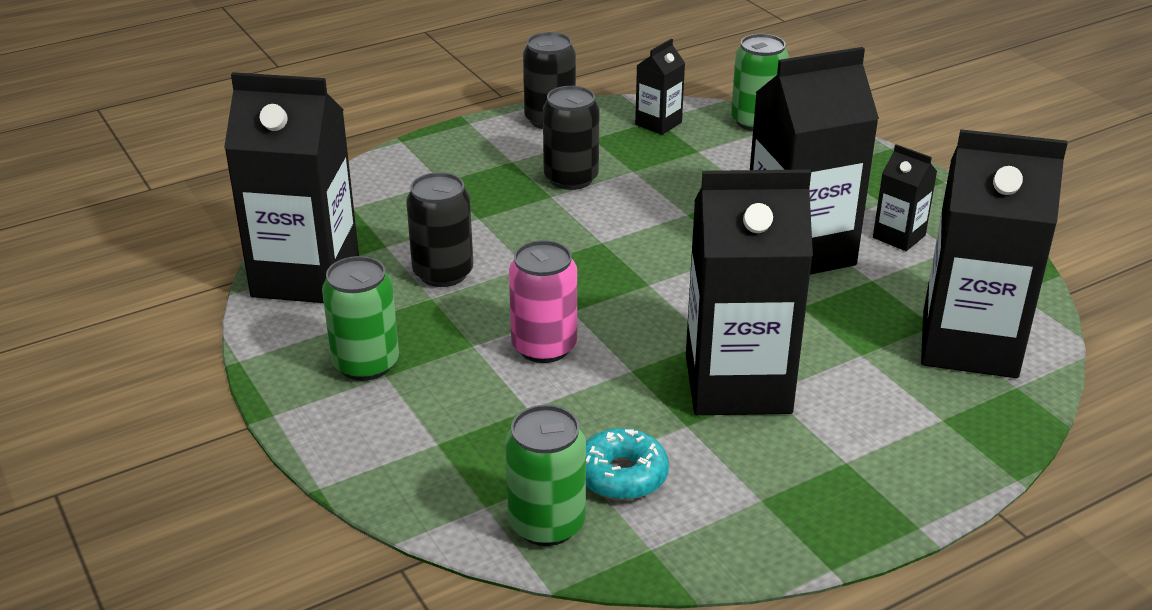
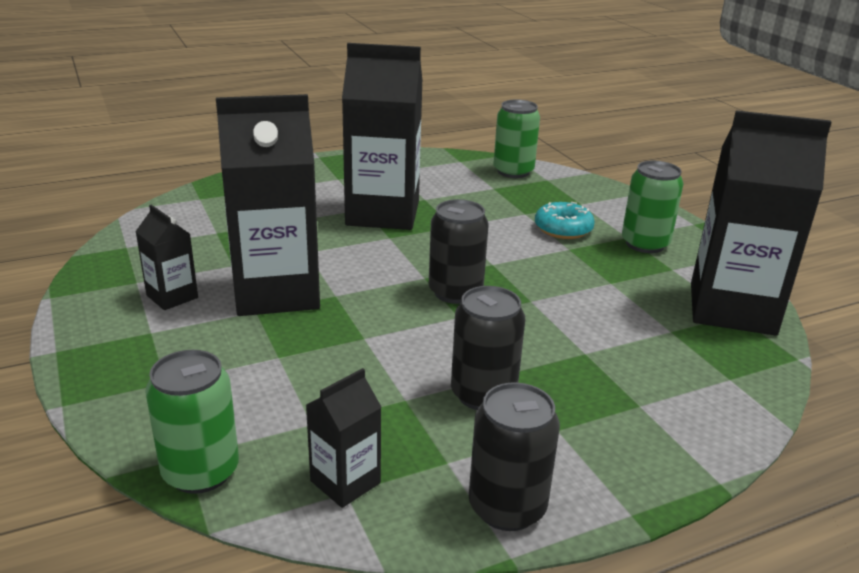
camera: 175 degrees left, 5 degrees down
black can [406,172,473,287] -> black can moved to [429,199,489,304]
pink can [509,240,577,363] -> none
turquoise donut [586,428,669,500] -> turquoise donut moved to [535,202,595,239]
black carton [921,129,1068,378] -> none

